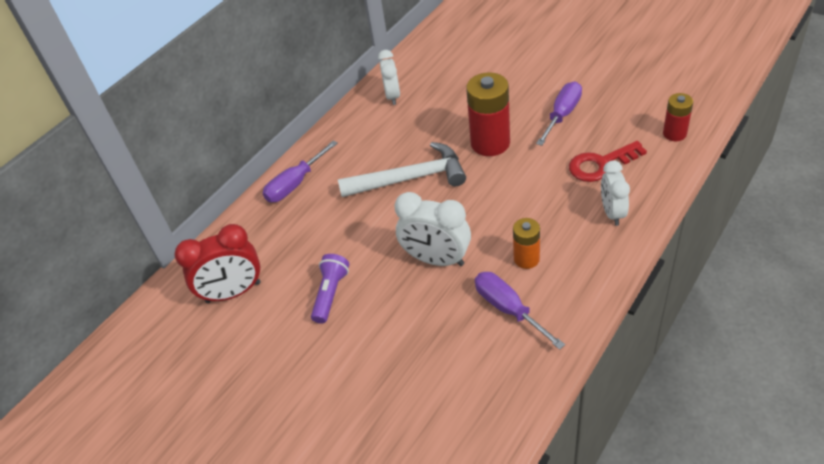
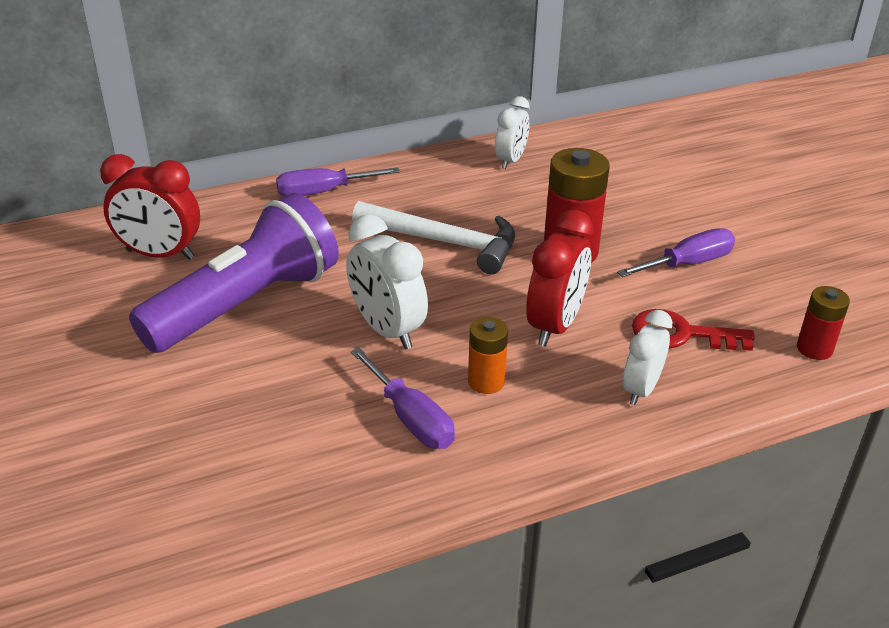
camera: 25 degrees right, 10 degrees down
purple flashlight [311,254,349,324] -> purple flashlight [129,193,339,353], size x2.28
purple screwdriver [475,272,565,350] -> purple screwdriver turned 150 degrees clockwise [350,347,455,449]
none -> red clock [526,210,593,347]

